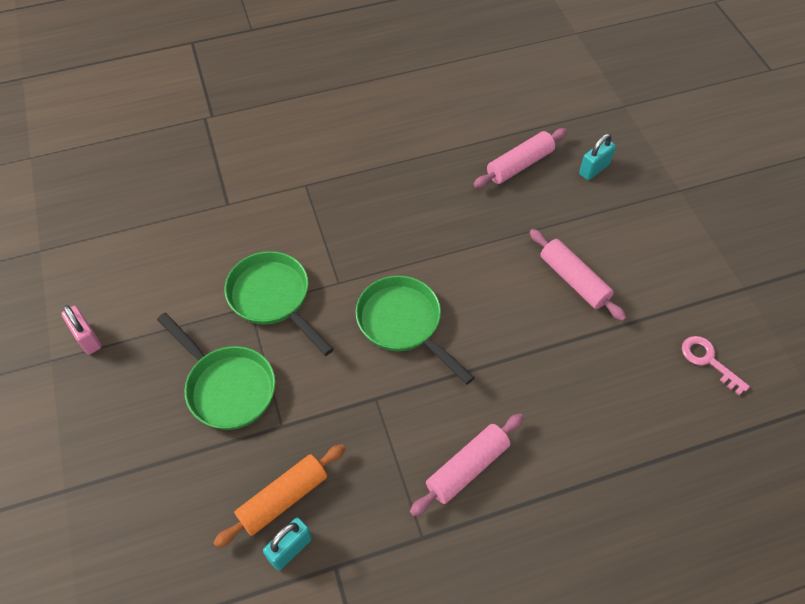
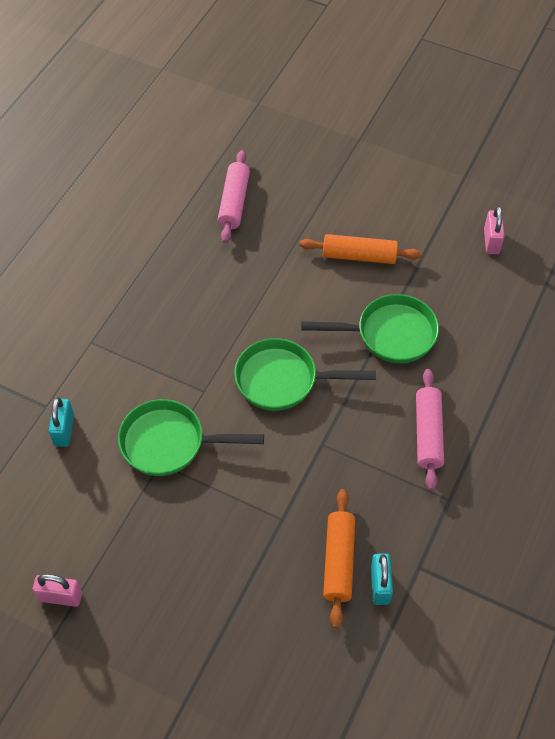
camera: 45 degrees left, 0 degrees up
green pan [157,313,276,430] -> green pan moved to [301,294,439,363]
pink rolling pin [530,229,627,321] -> orange rolling pin [299,234,422,264]
turquoise padlock [579,134,616,180] -> turquoise padlock moved to [49,397,74,447]
pink key [682,336,750,395] -> pink padlock [484,206,505,254]

